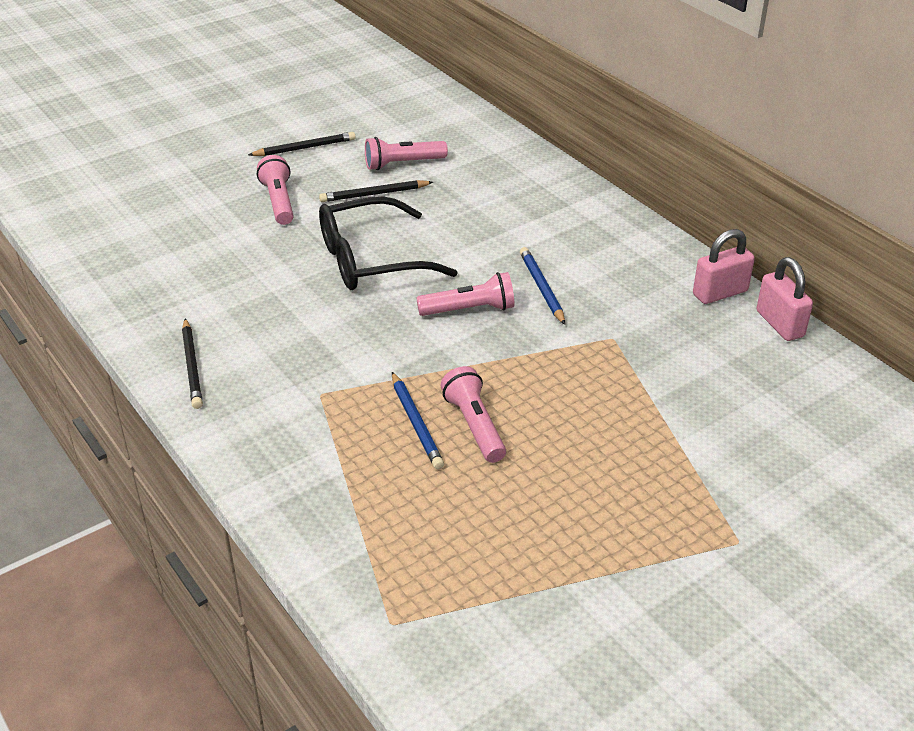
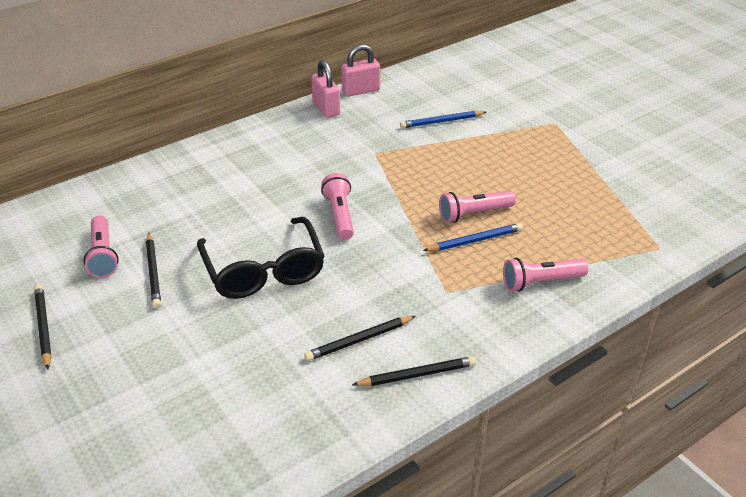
camera: 90 degrees left, 0 degrees up
pink flashlight [257,155,294,225] -> pink flashlight moved to [503,258,588,292]
blue pencil [520,247,565,325] -> blue pencil moved to [400,111,486,128]
none -> black pencil [304,316,416,361]

